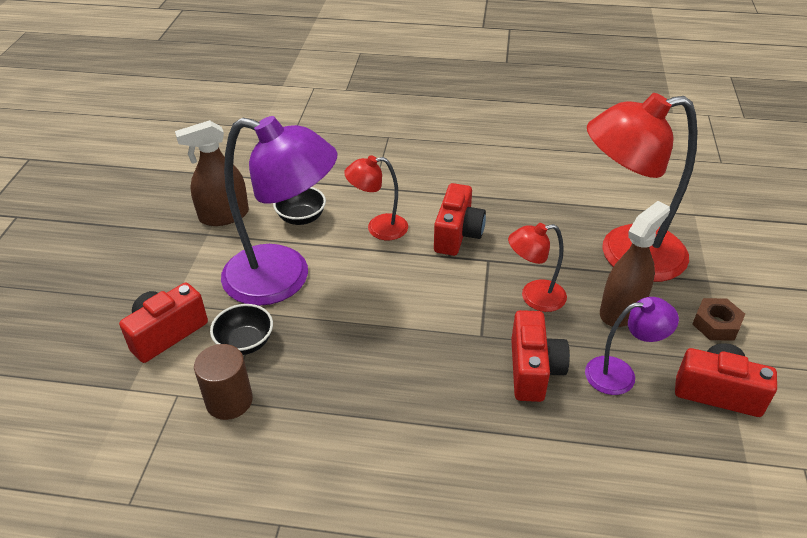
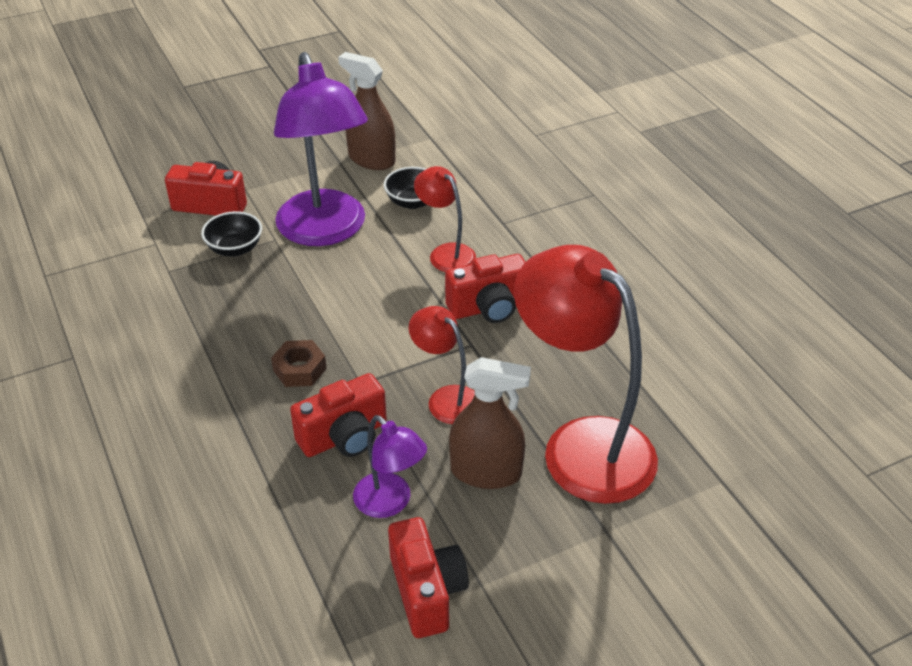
camera: 55 degrees right, 0 degrees up
brown cylinder [194,344,253,420] -> none
brown nut [692,298,745,341] -> brown nut moved to [271,340,327,387]

